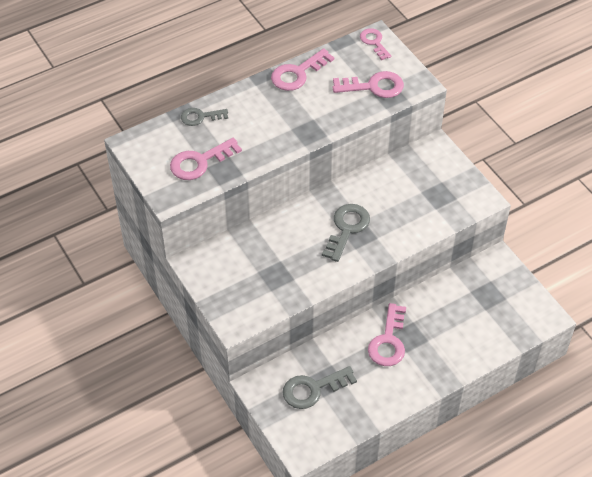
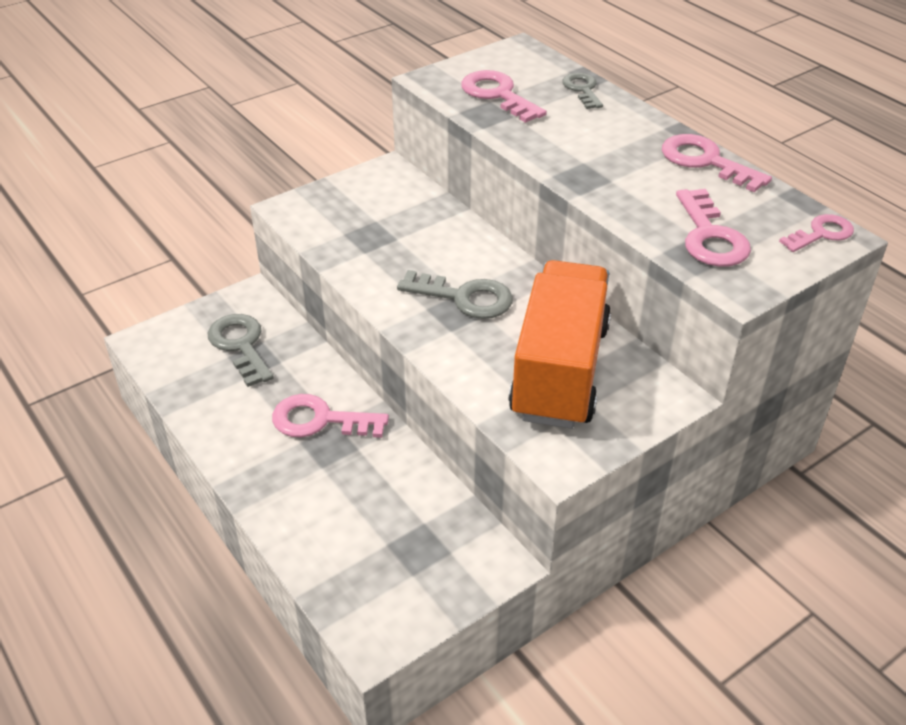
camera: 85 degrees right, 10 degrees down
none -> orange truck [508,260,611,429]

